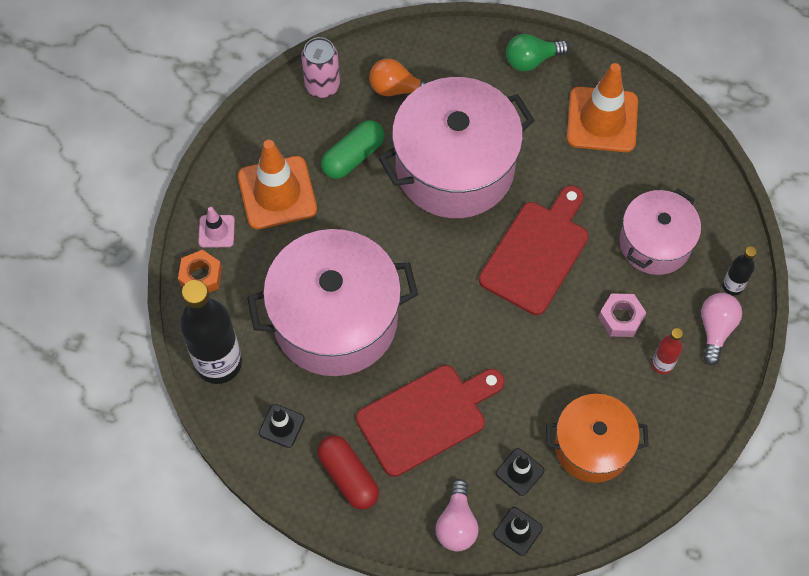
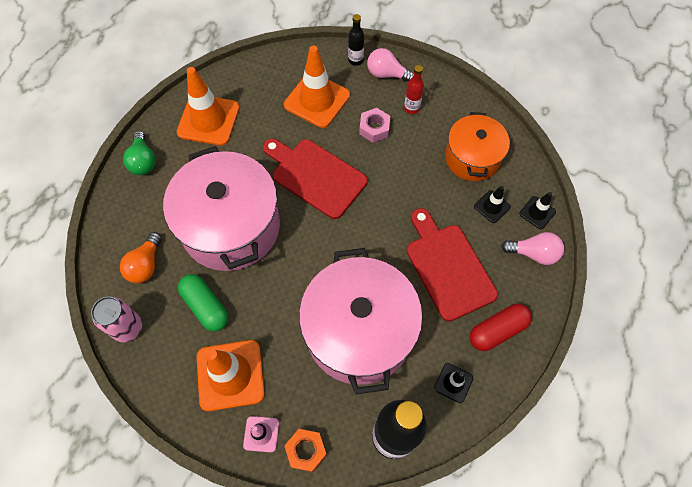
camera: 85 degrees left, 0 degrees up
pink pot [620,189,701,275] -> orange traffic cone [284,46,350,128]

